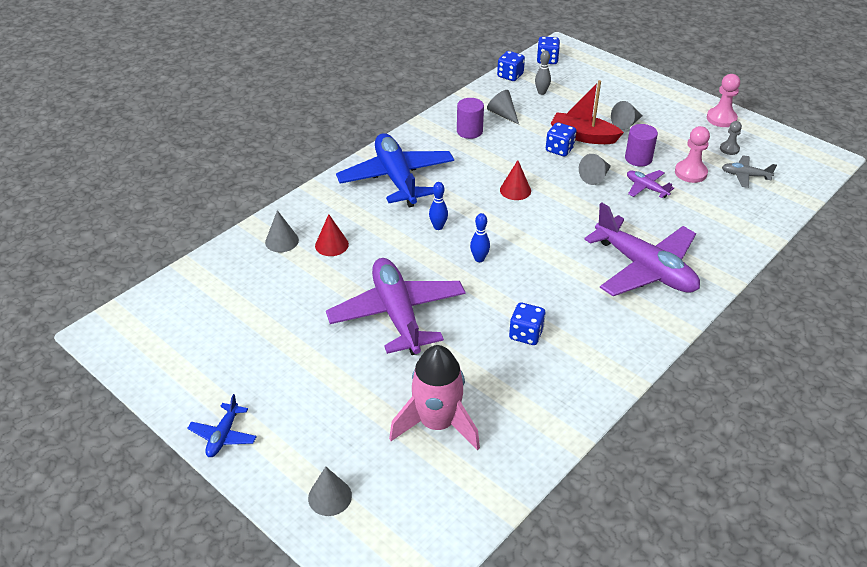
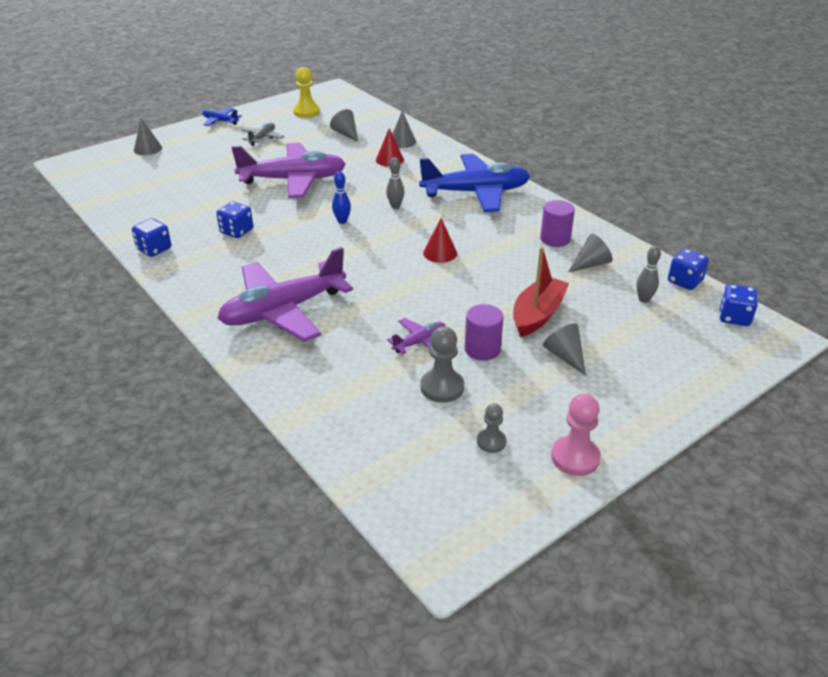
camera: 100 degrees right, 5 degrees down
pink rocket [389,345,480,451] -> none
blue bowling pin [429,182,448,230] -> grey bowling pin [386,158,404,209]
blue dice [546,122,576,156] -> blue dice moved to [132,218,171,257]
grey cone [579,154,611,185] -> grey cone moved to [330,109,358,142]
pink pawn [675,126,710,183] -> grey pawn [421,326,464,403]
grey plane [722,155,777,188] -> grey plane moved to [242,123,284,146]
none -> yellow pawn [293,67,320,118]

